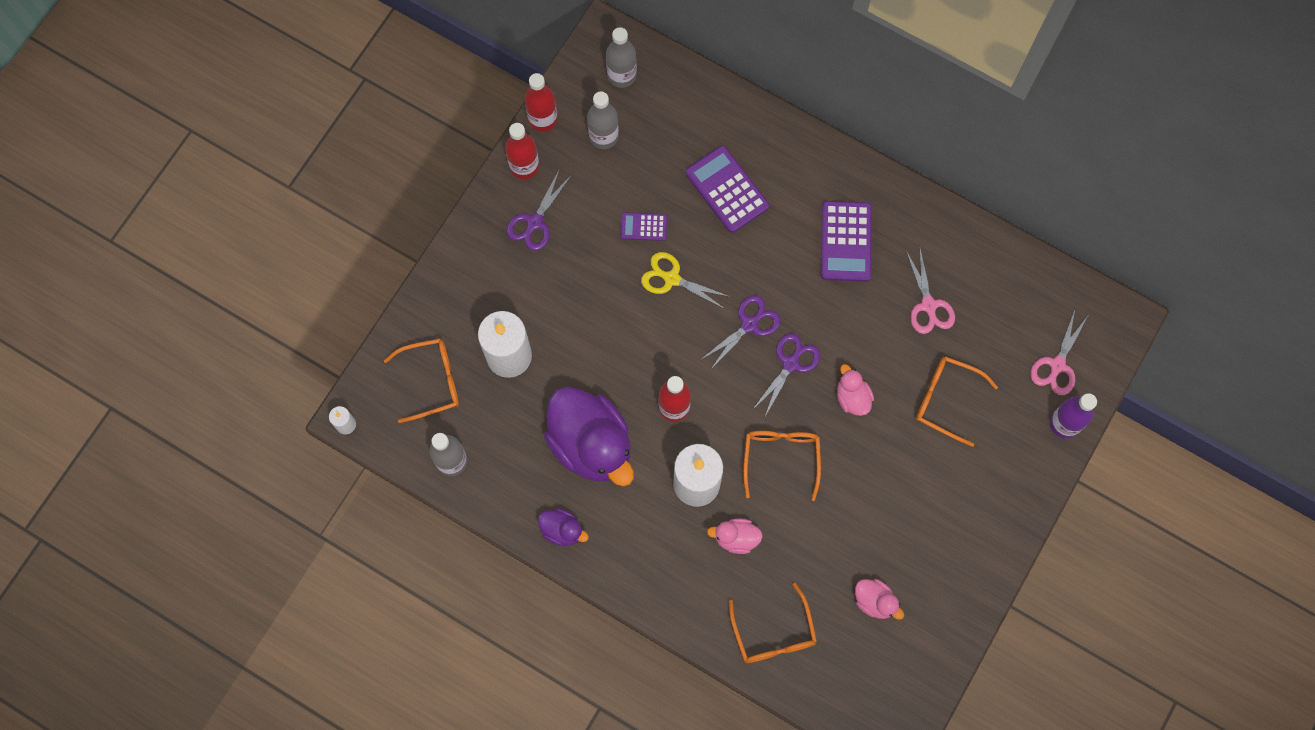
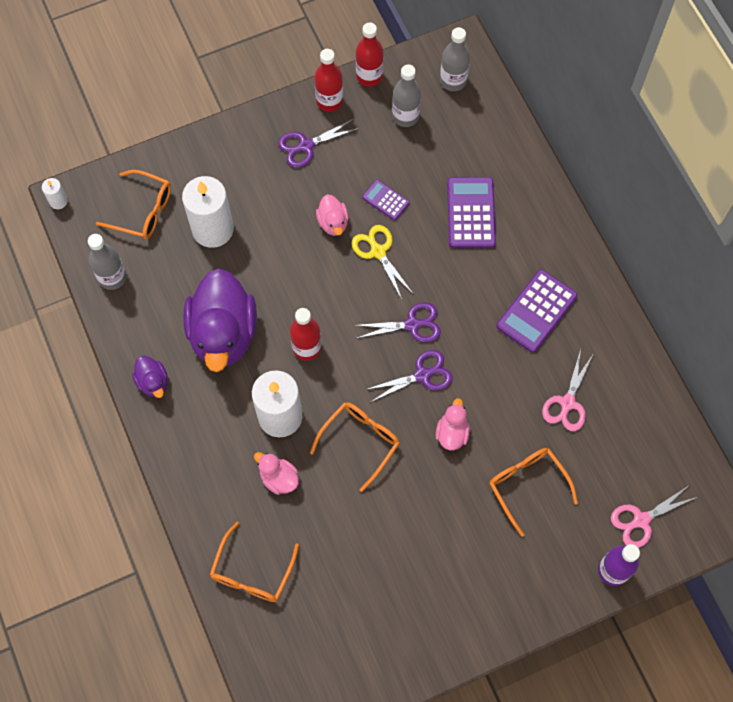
camera: 35 degrees right, 5 degrees down
pink duck [855,579,904,620] -> pink duck moved to [316,194,349,236]

